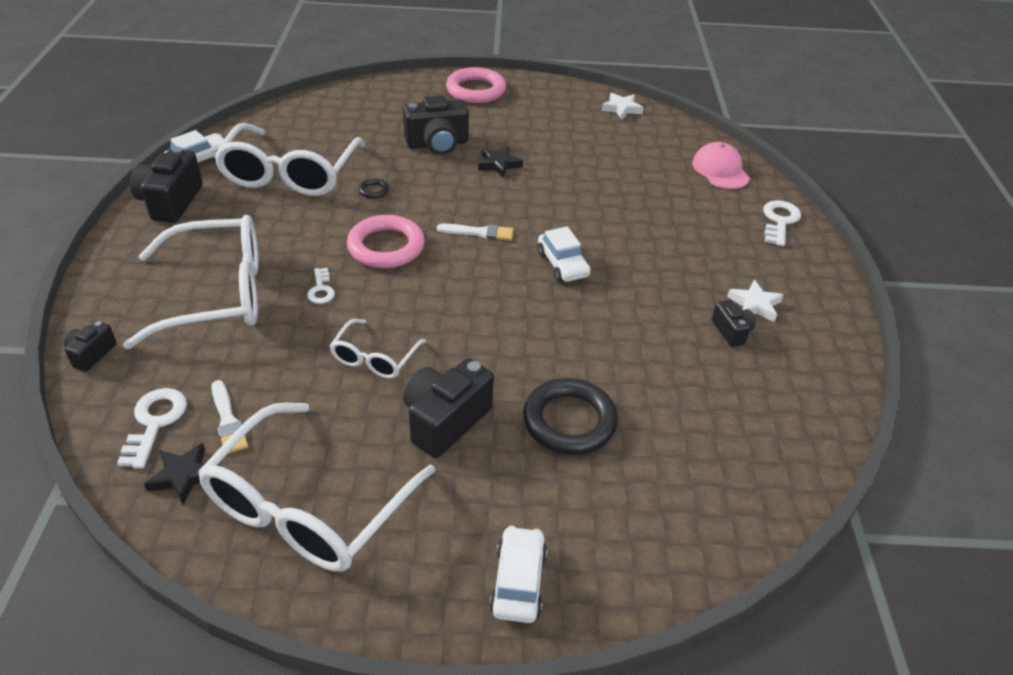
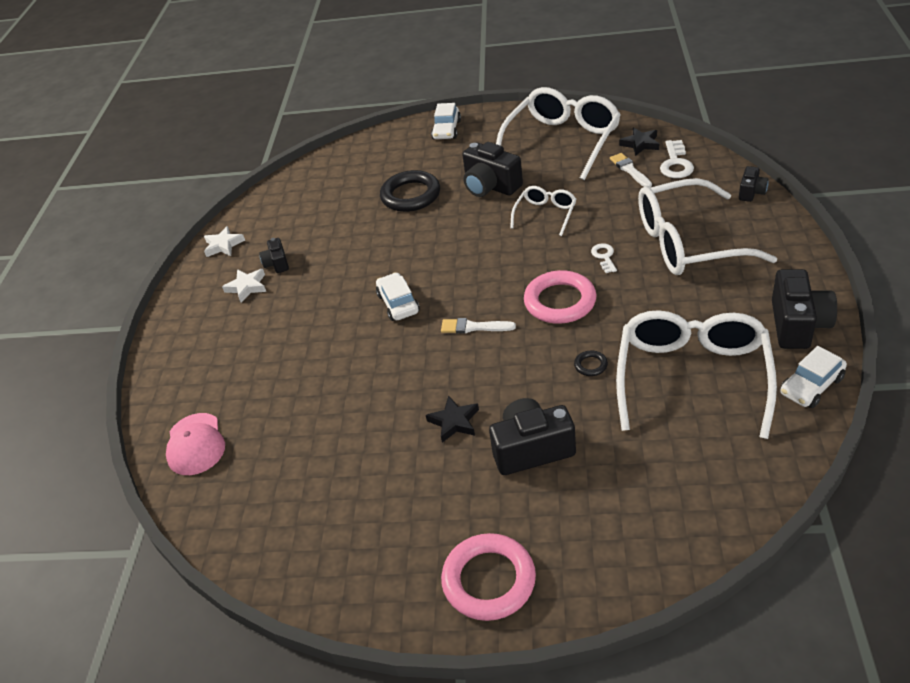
camera: 170 degrees left, 0 degrees up
black camera [403,359,494,458] -> black camera turned 90 degrees clockwise [462,142,523,197]
white star [602,93,644,120] -> white star moved to [204,226,245,257]
white key [763,200,801,246] -> none

